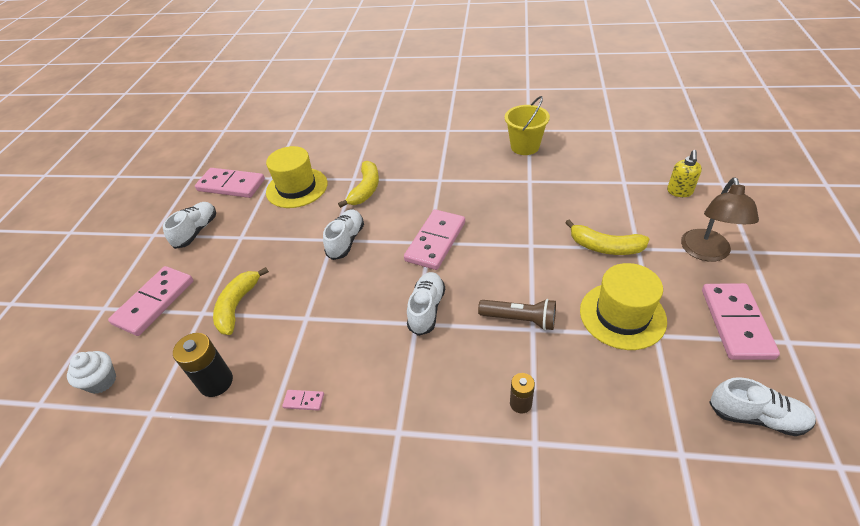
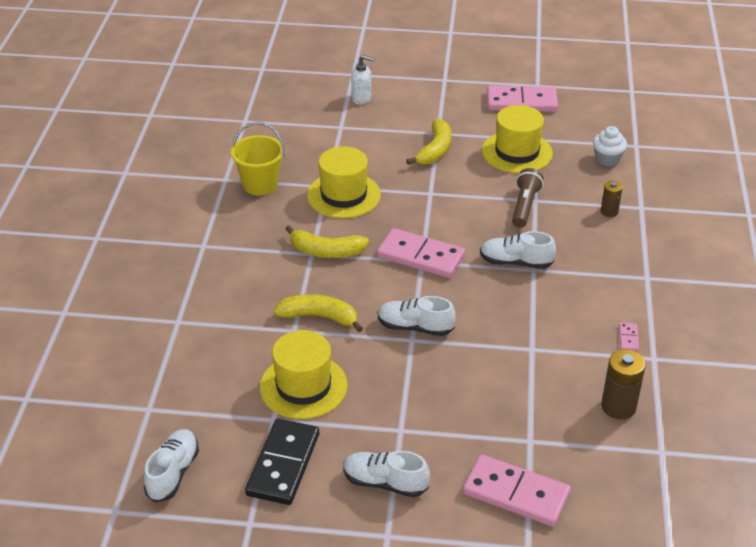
camera: 95 degrees left, 5 degrees down
white cupcake [67,351,116,394] -> white cupcake moved to [593,126,627,166]
black battery [173,333,233,397] -> brown battery [601,349,646,419]
pink domino [195,168,265,198] -> black domino [245,419,319,505]
yellow banana [213,267,269,335] -> yellow banana moved to [285,226,369,258]
yellow soap dispenser [667,150,702,197] -> white soap dispenser [351,55,375,105]
brown lamp [681,177,759,262] -> none
white shoe [709,377,816,436] -> white shoe moved to [144,429,199,502]
none -> yellow hat [307,146,381,218]

